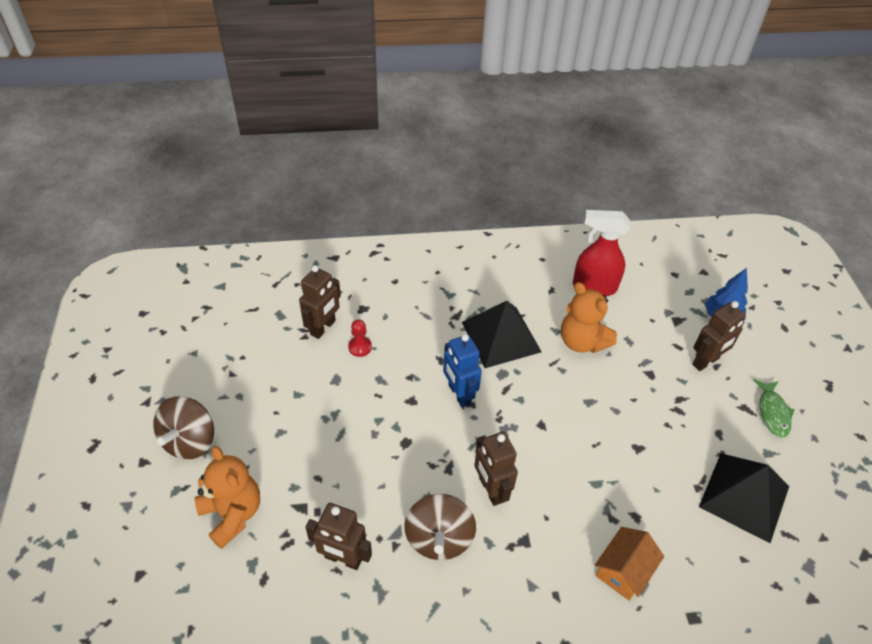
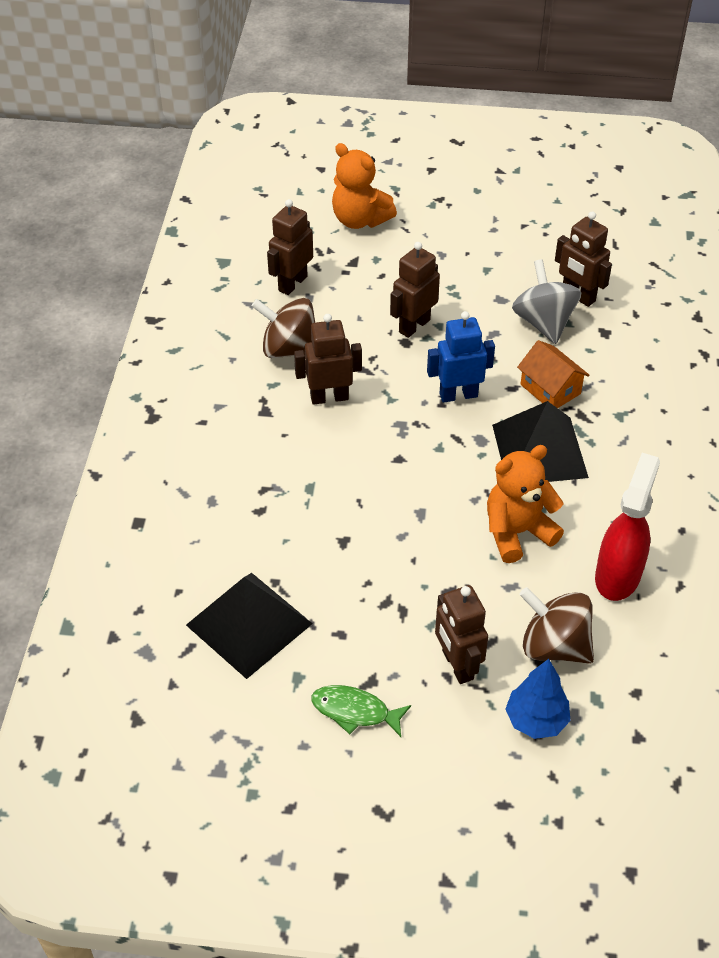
camera: 105 degrees right, 0 degrees up
brown spinning top [153,396,214,459] -> brown spinning top moved to [519,587,594,664]
orange teddy bear [195,446,260,549] -> orange teddy bear turned 60 degrees clockwise [332,143,397,229]
red pawn [348,320,372,357] -> grey spinning top [512,259,581,344]
orange house [595,527,664,601] -> orange house moved to [517,340,590,408]
none -> brown robot [390,242,440,338]

